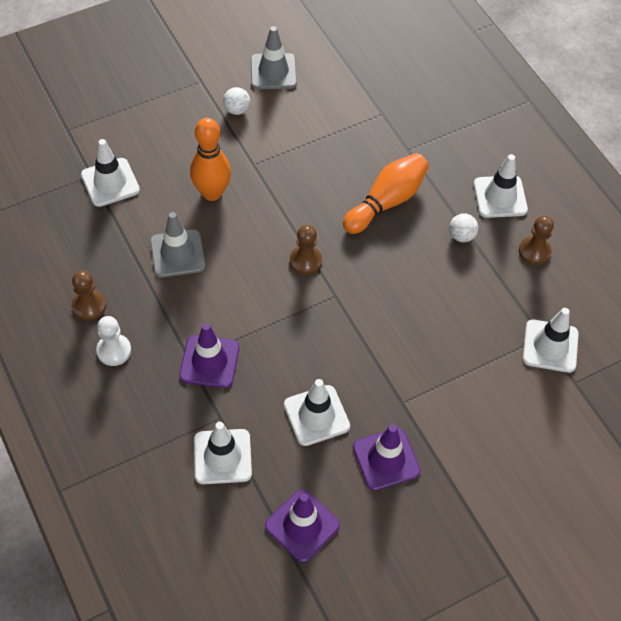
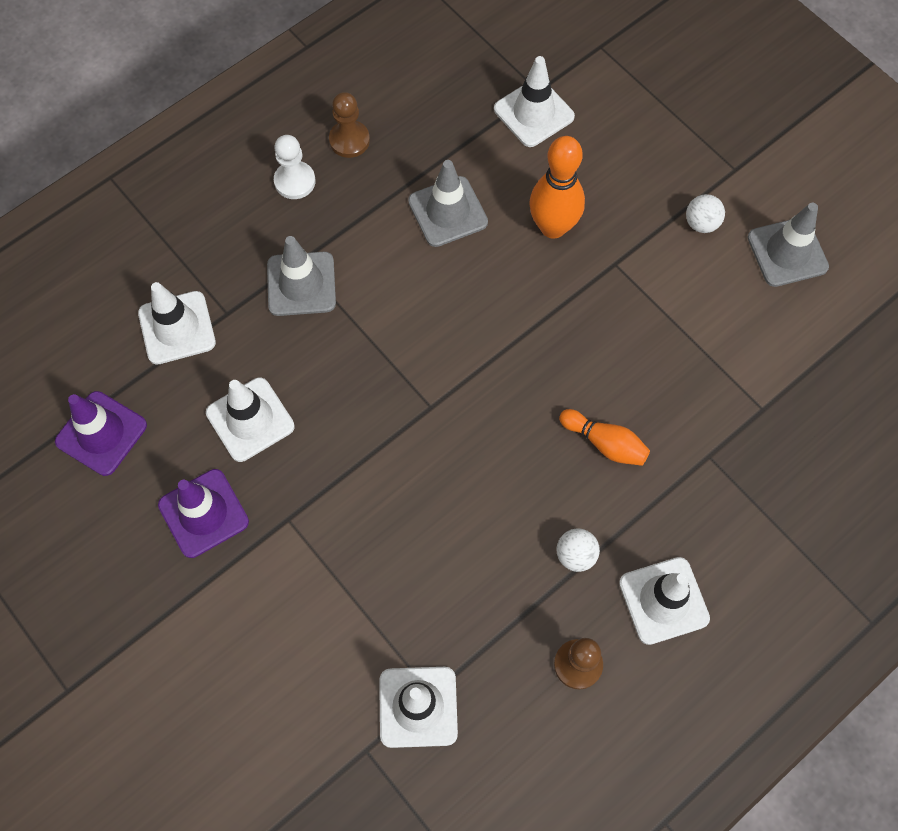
camera: 80 degrees right, 10 degrees up
purple traffic cone [179,323,240,388] -> grey traffic cone [267,236,336,316]
brown pawn [290,225,322,275] -> none
orange bowling pin [343,153,429,234] -> orange bowling pin [559,409,650,466], size x0.61

